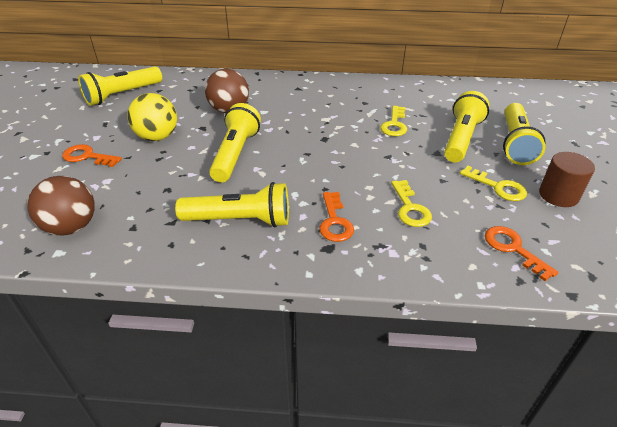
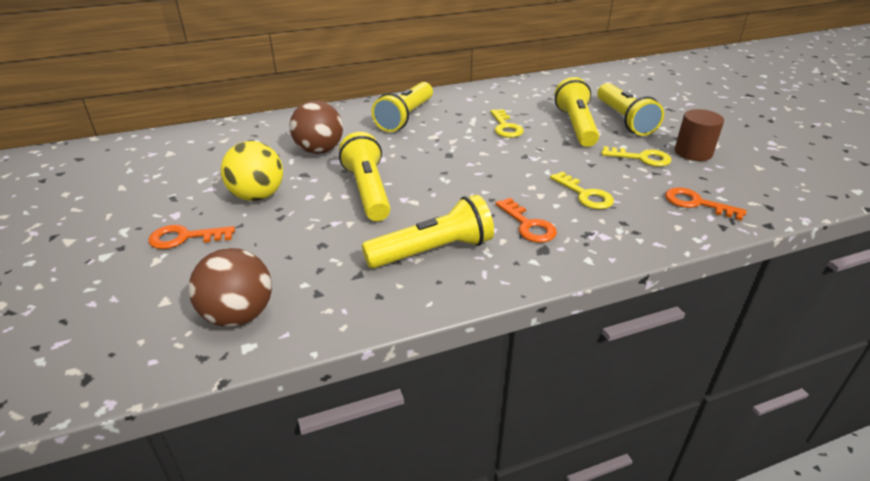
camera: 25 degrees left, 5 degrees down
yellow flashlight [78,66,162,106] -> yellow flashlight moved to [372,82,433,132]

